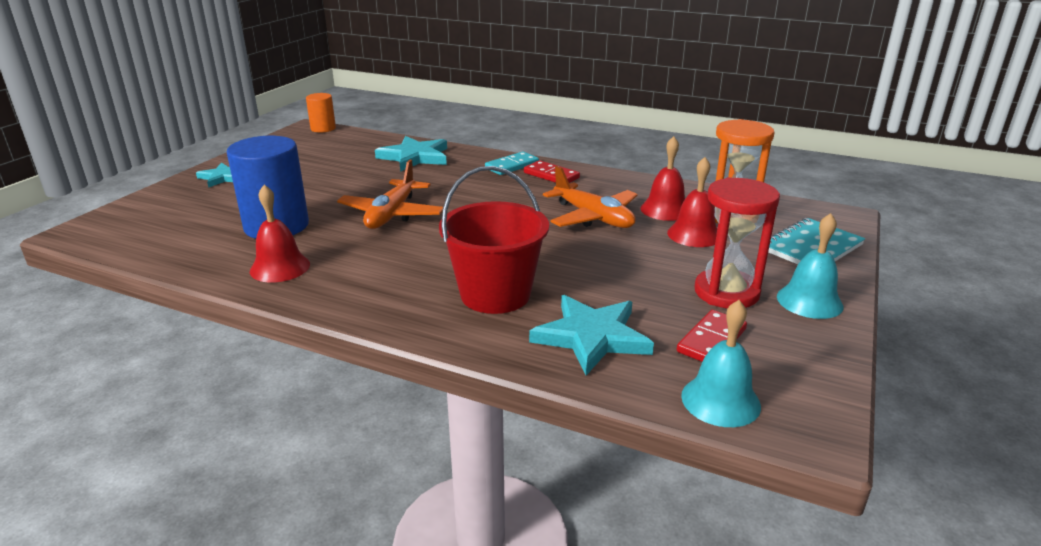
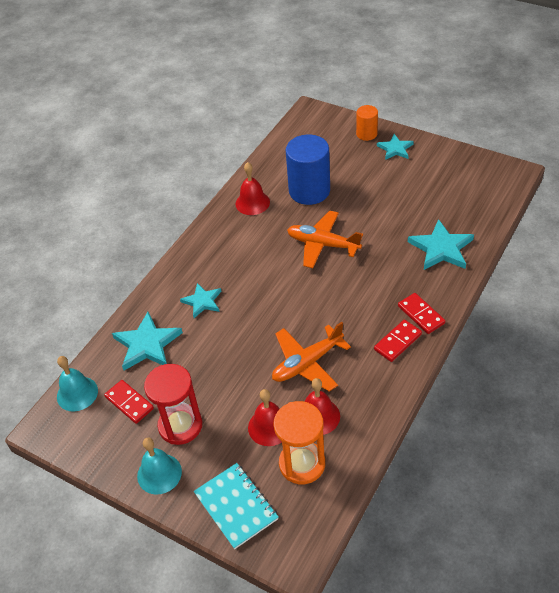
camera: 100 degrees right, 20 degrees up
orange cylinder [306,93,336,133] -> orange cylinder moved to [356,105,378,141]
red bucket [439,166,549,314] -> turquoise star [180,283,222,318]
turquoise domino [485,152,539,175] -> red domino [398,293,445,334]

